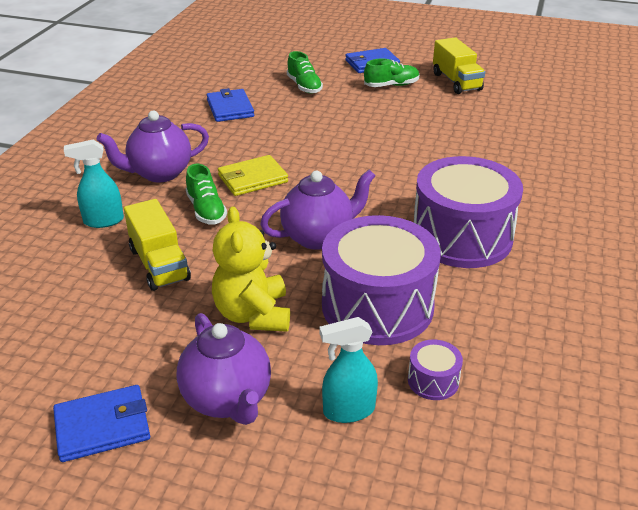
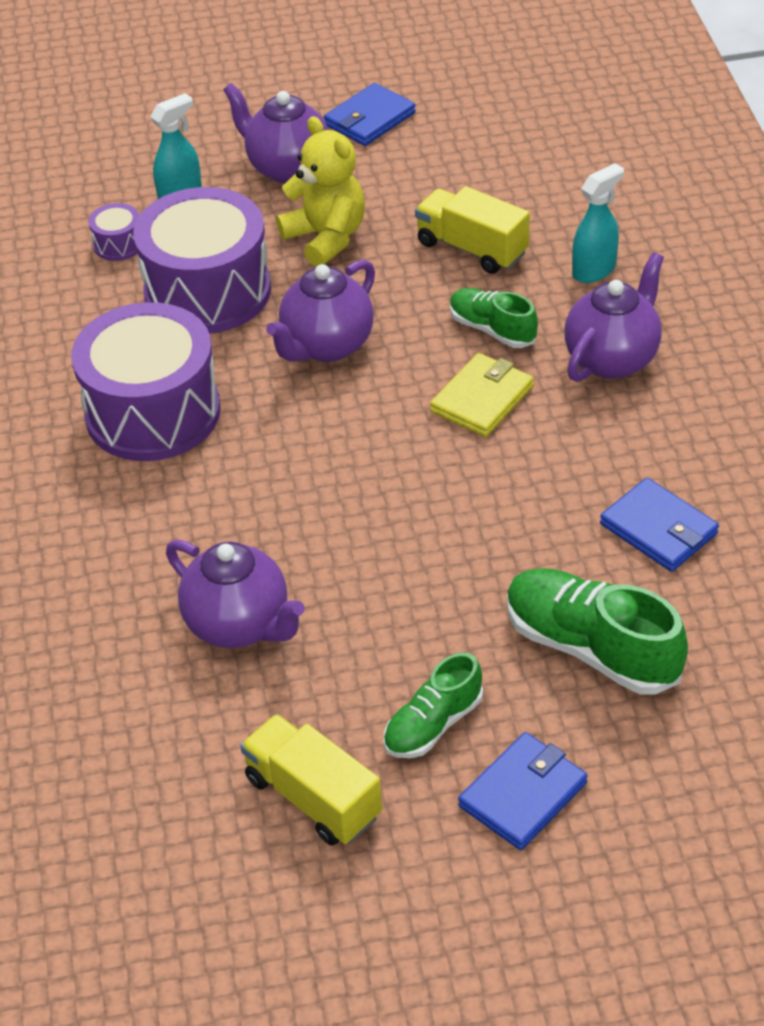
camera: 155 degrees right, 10 degrees up
green shoe [287,51,323,94] -> green shoe [507,568,688,695], size x1.64
none -> purple teapot [166,540,305,648]

